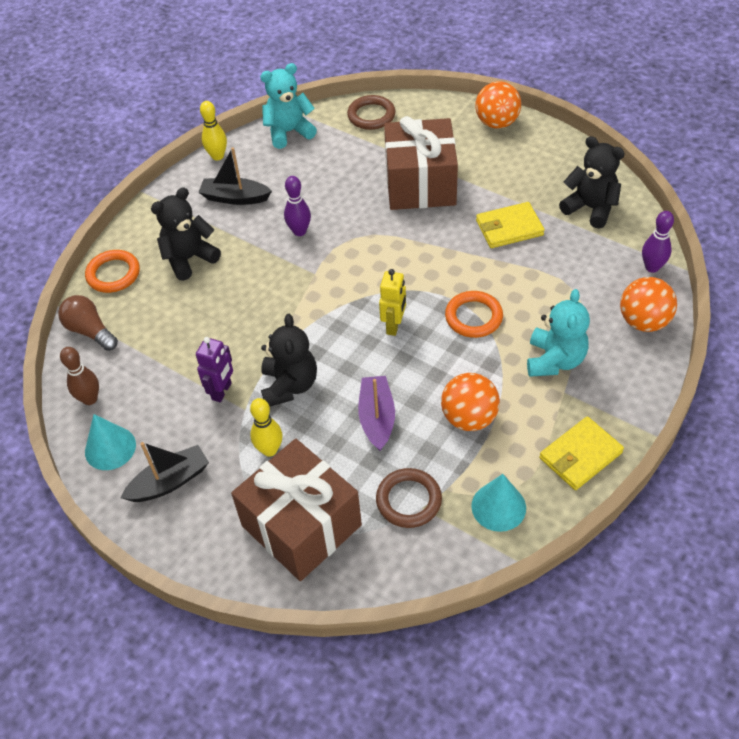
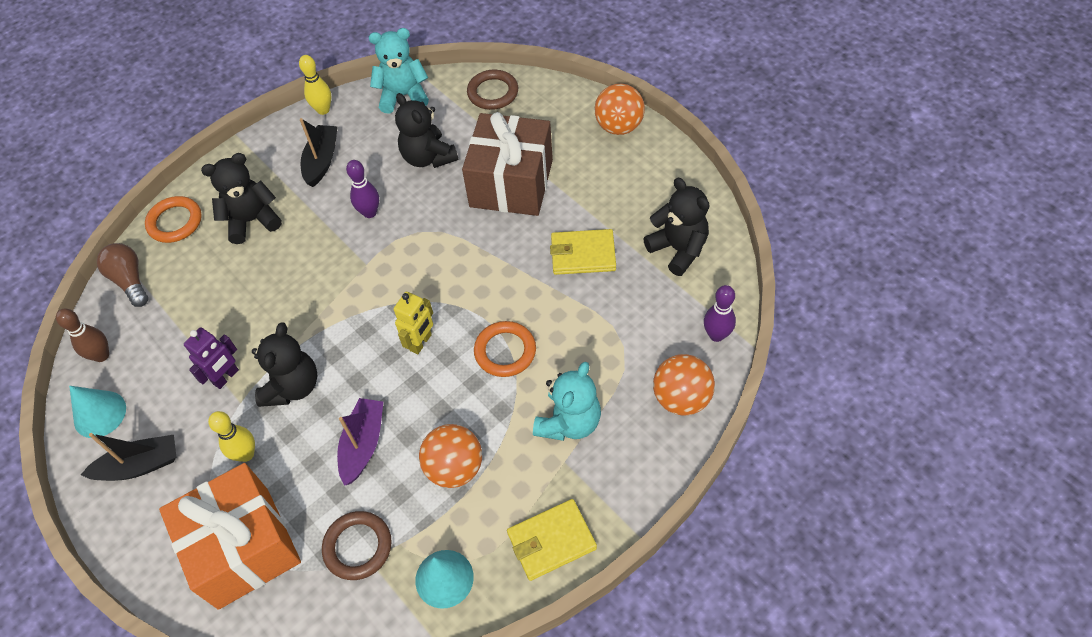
camera: 15 degrees right, 5 degrees up
black boat [198,147,272,205] -> black boat turned 75 degrees clockwise [300,118,338,187]
brown gift [231,439,362,581] -> orange gift [159,463,301,610]
none -> black teddy bear [395,93,458,168]

